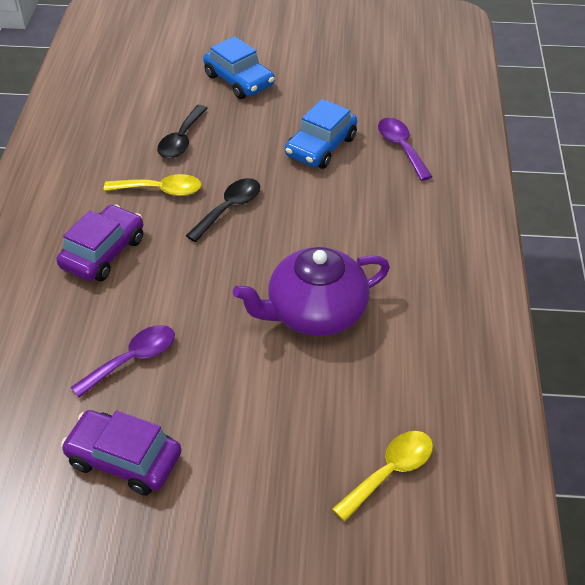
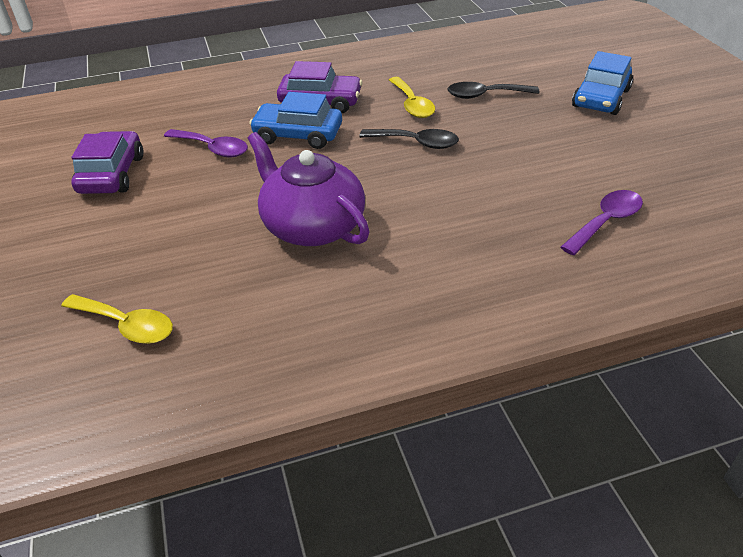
camera: 70 degrees right, 5 degrees down
blue car [285,99,357,169] -> blue car moved to [249,92,342,149]

